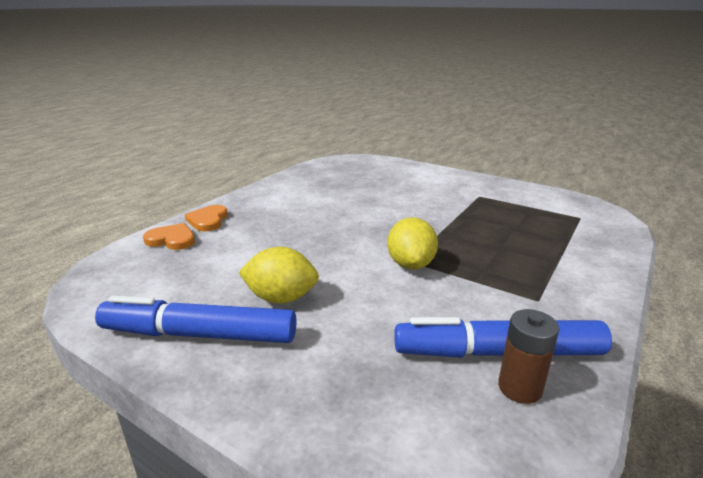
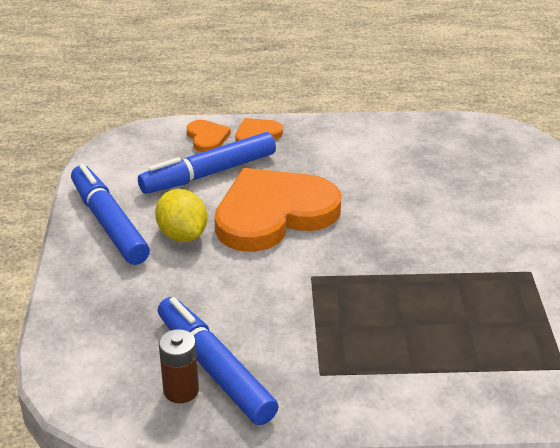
camera: 55 degrees right, 10 degrees up
yellow lemon [387,217,438,270] -> none
none -> blue marker [138,132,276,194]
none -> orange heart [214,168,341,252]

